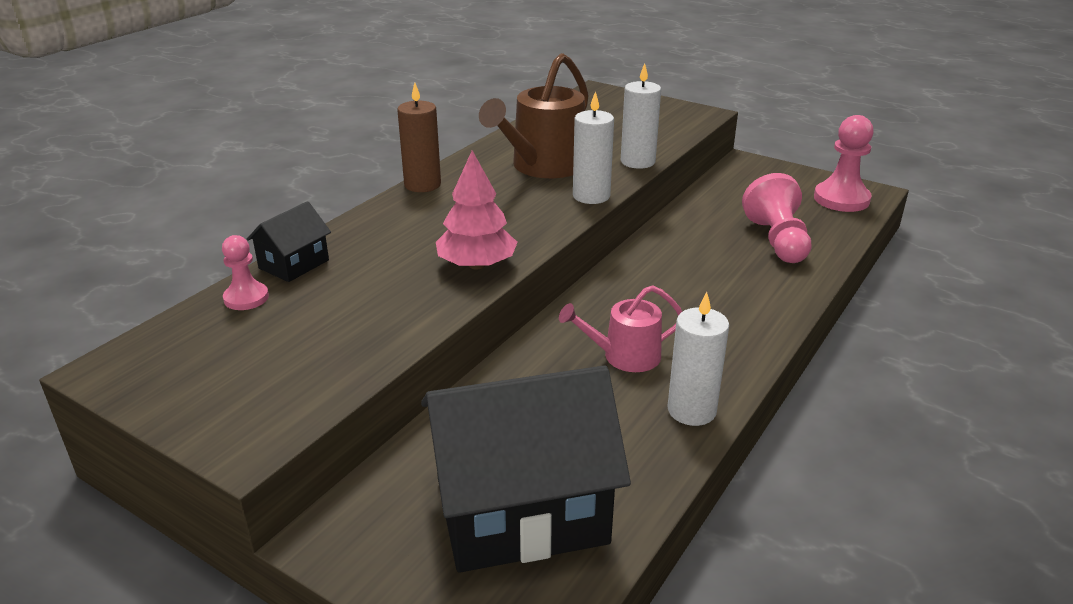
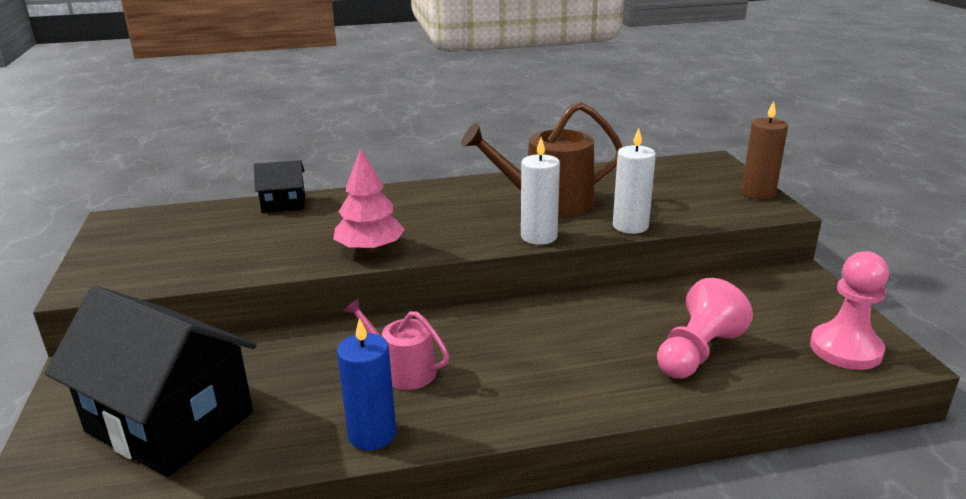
camera: 45 degrees right, 5 degrees down
pink pawn [222,235,269,310] -> none
brown candle [397,83,441,192] -> brown candle moved to [742,101,788,199]
white candle [667,292,729,426] -> blue candle [337,318,396,450]

